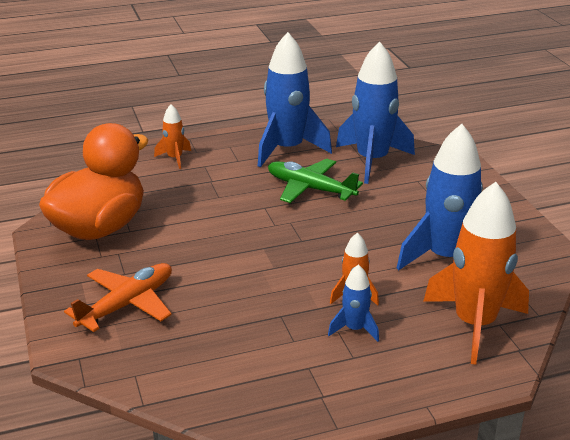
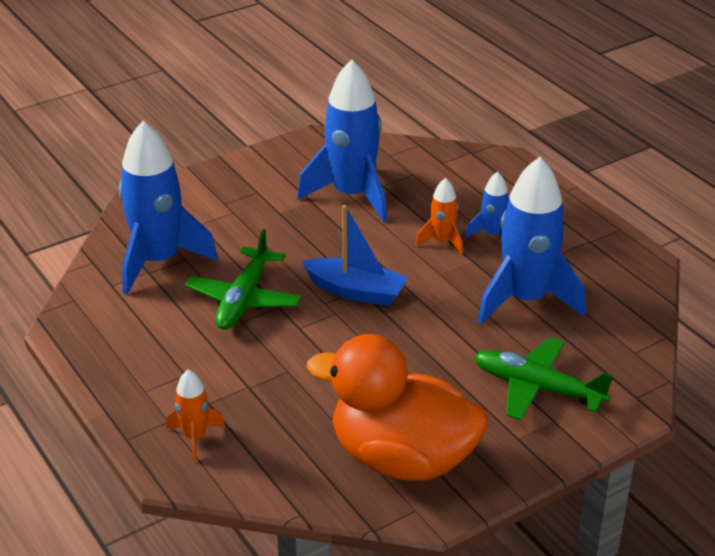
camera: 105 degrees left, 5 degrees up
orange plane [64,263,172,332] -> green plane [474,337,613,420]
blue rocket [258,32,332,168] -> blue rocket moved to [478,157,586,324]
orange rocket [424,182,529,365] -> none
none -> blue boat [302,205,408,306]

